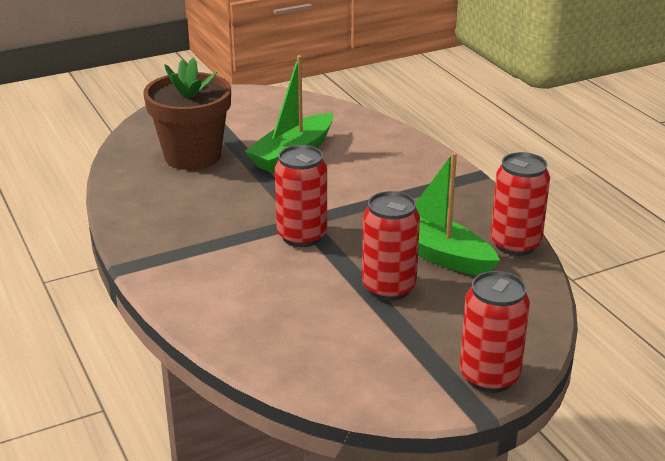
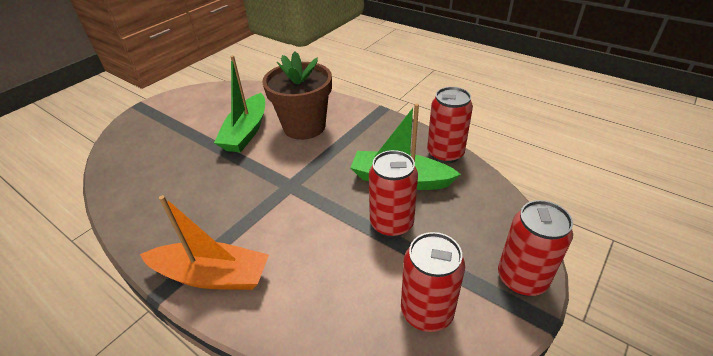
camera: 25 degrees left, 10 degrees up
brown flower pot [143,58,231,170] -> brown flower pot moved to [262,51,332,140]
red can [275,145,327,247] -> red can moved to [401,232,465,332]
none -> orange boat [140,195,269,290]

